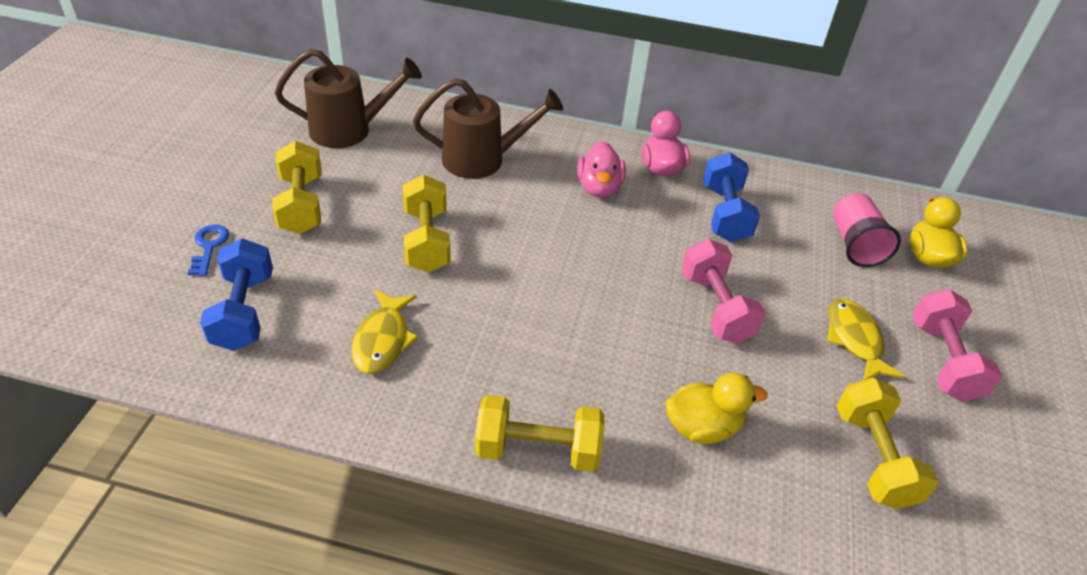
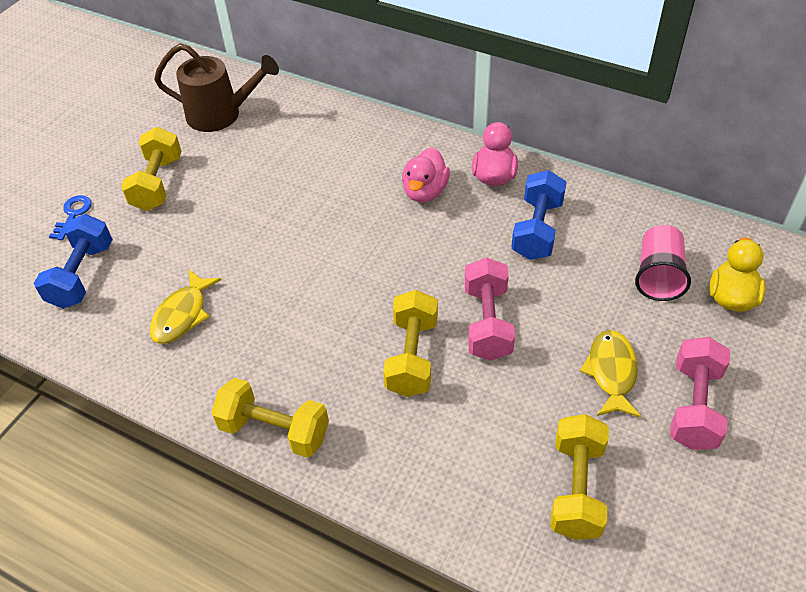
camera: 20 degrees right, 5 degrees up
yellow dumbbell [403,175,451,273] -> yellow dumbbell moved to [383,290,438,397]
brown watering can [413,78,563,179] -> none
yellow duck [666,373,767,444] -> none

